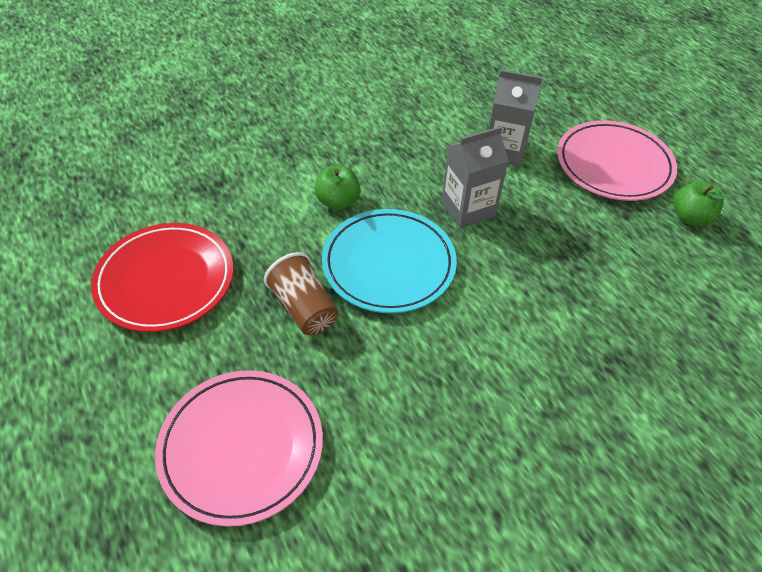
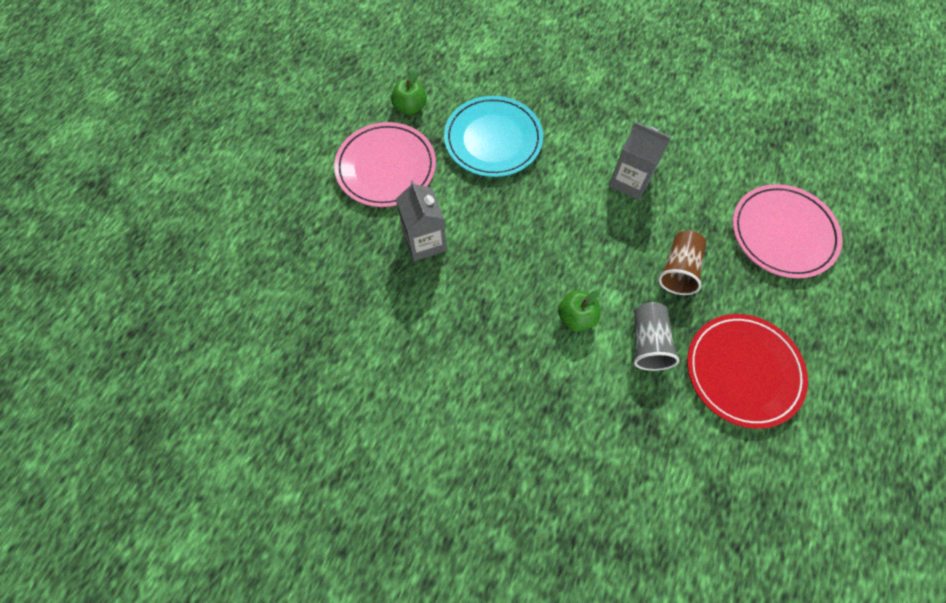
camera: 125 degrees left, 15 degrees up
turquoise plate [322,209,457,313] -> turquoise plate moved to [444,96,543,177]
grey carton [442,126,509,228] -> grey carton moved to [609,121,671,200]
none -> grey cup [634,302,679,371]

